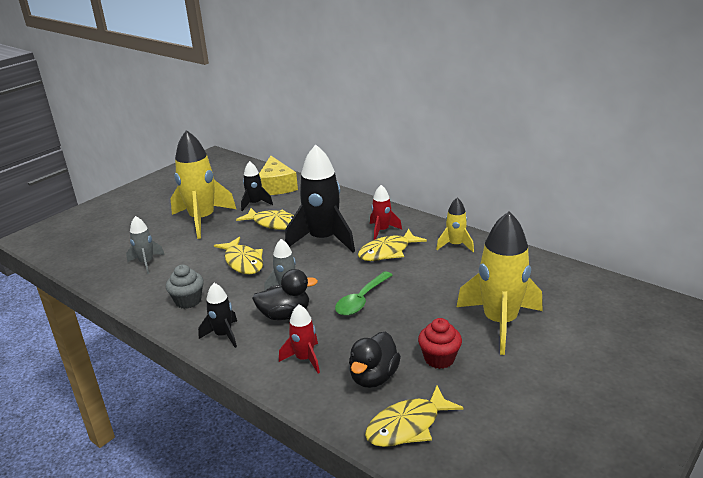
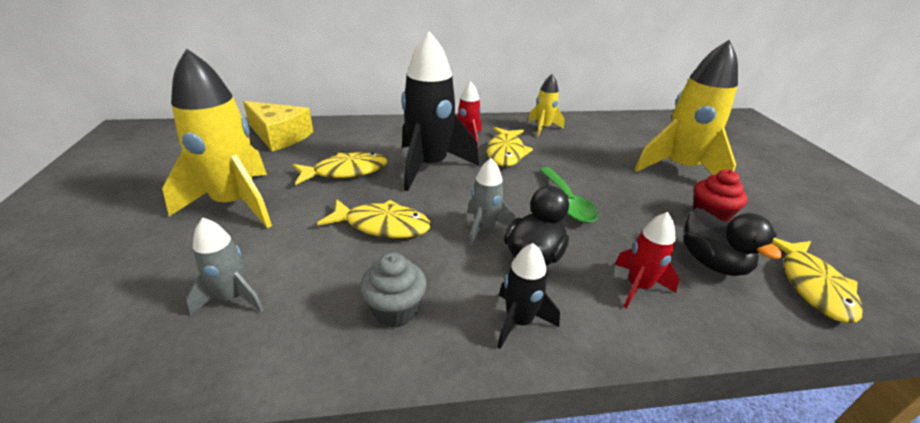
camera: 50 degrees left, 5 degrees up
black rocket [241,161,273,211] -> none

